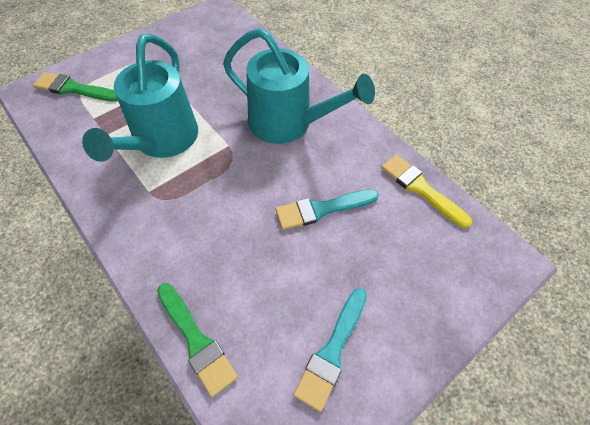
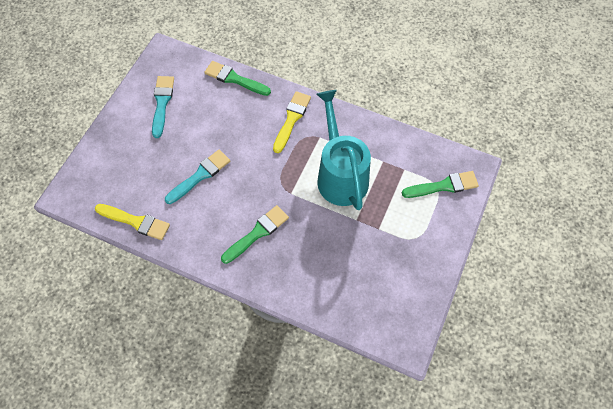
camera: 155 degrees right, 5 degrees up
turquoise watering can [223,28,375,144] -> green brush [221,205,289,264]
none -> yellow brush [273,91,311,153]

